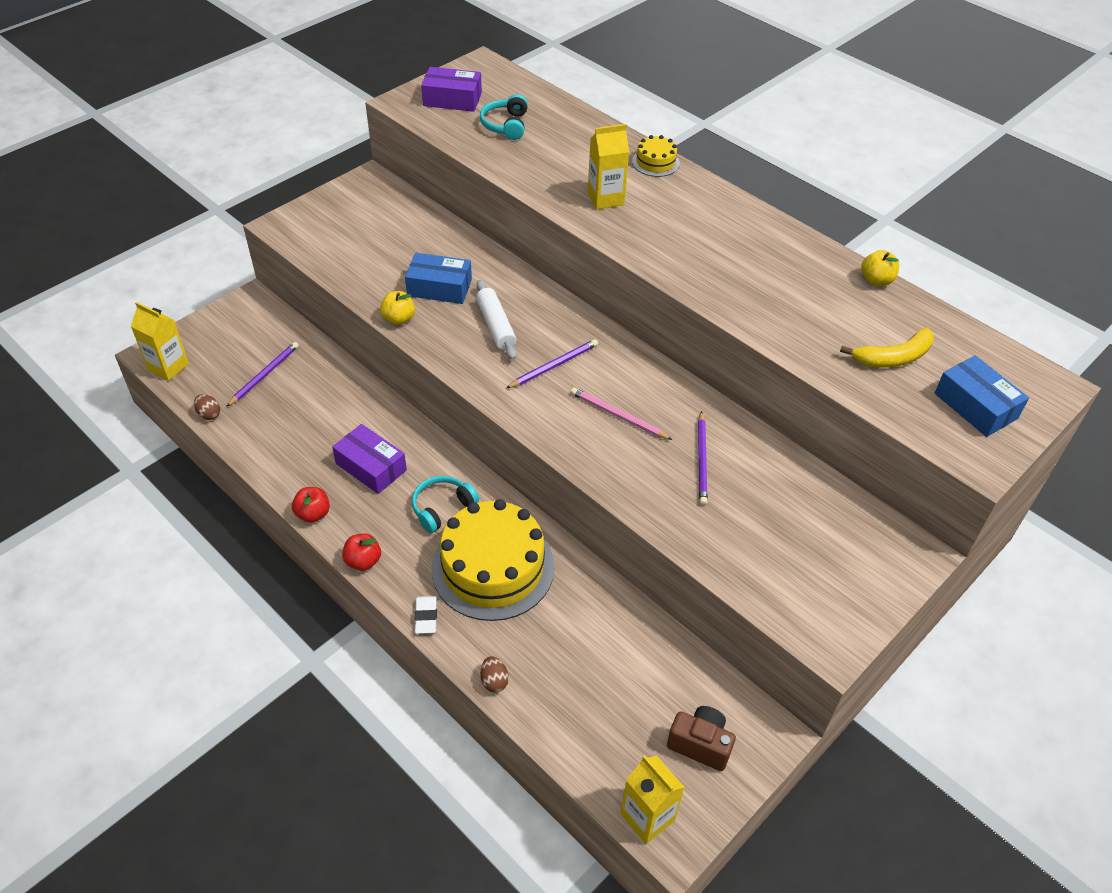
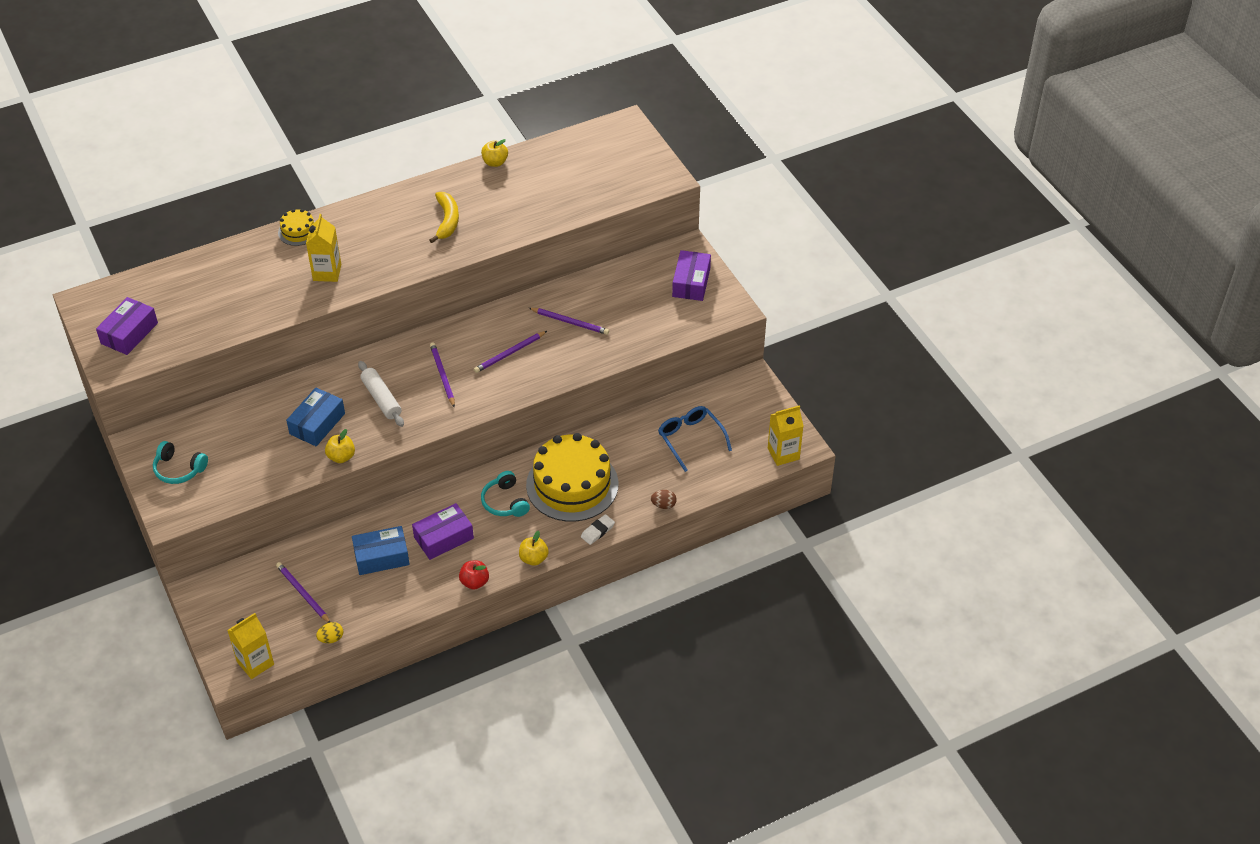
camera: 70 degrees left, 0 degrees up
brown egg [194,394,220,420] -> yellow egg [316,622,343,643]
red apple [342,533,381,571] -> yellow apple [519,531,549,566]
white eraser [415,596,437,634] -> white eraser turned 60 degrees counterclockwise [581,514,615,545]
white rolling pin [476,280,517,360] -> white rolling pin turned 60 degrees clockwise [358,361,404,427]
turquoise headphones [480,94,528,140] -> turquoise headphones moved to [153,441,208,484]
pink pencil [571,387,672,440] -> purple pencil [474,331,547,373]
brown camera [667,706,736,771] -> none
yellow banana [840,327,934,367] -> yellow banana moved to [430,192,459,243]
blue box [935,355,1029,437] -> blue box moved to [352,526,410,575]
none -> blue glasses [658,406,732,472]
none -> purple box [672,250,711,301]

